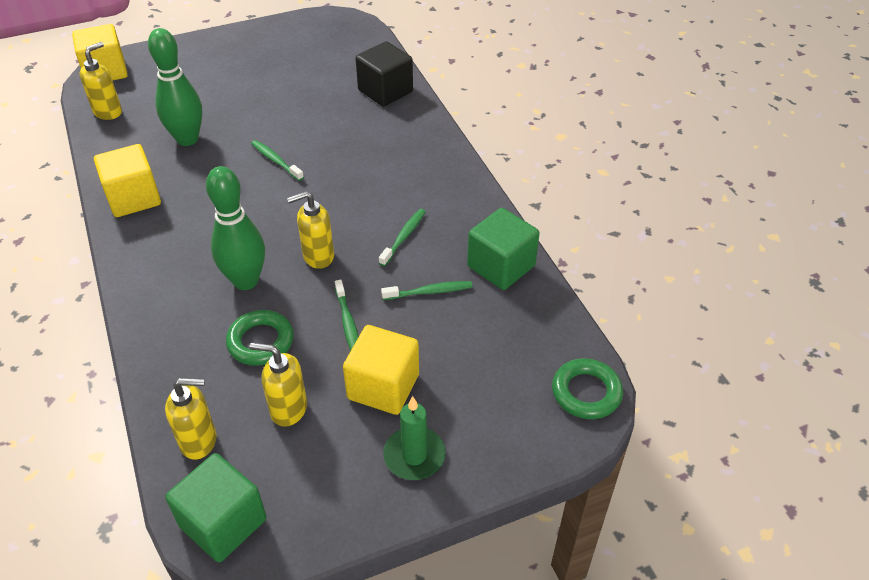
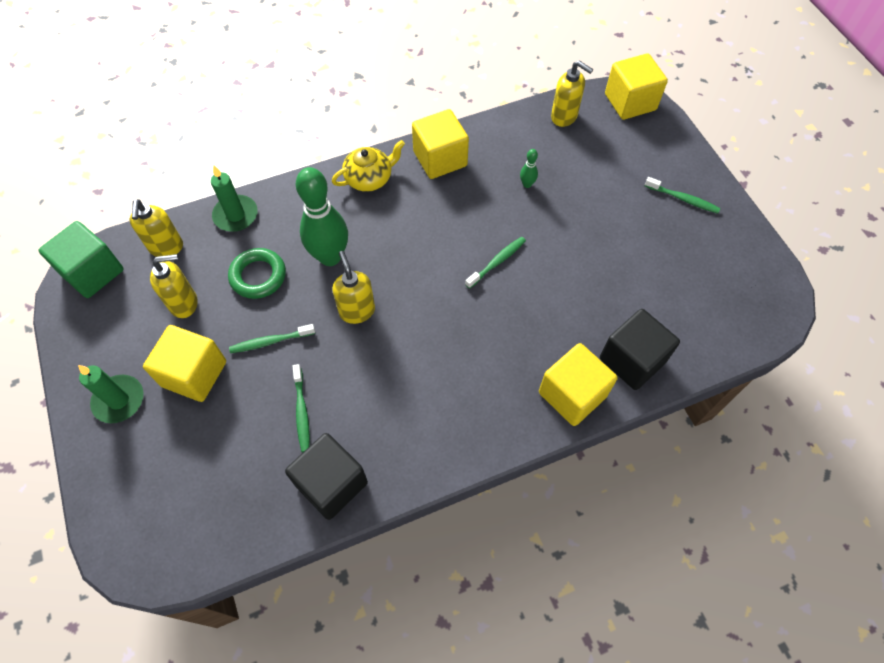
camera: 90 degrees right, 15 degrees up
green bowling pin [148,28,202,146] -> green bowling pin [520,149,538,188], size x0.41
yellow soap dispenser [250,343,307,427] -> yellow soap dispenser turned 60 degrees clockwise [150,254,198,318]
green toothbrush [379,209,426,266] -> green toothbrush moved to [645,177,720,214]
green cube [467,208,540,290] -> black cube [285,433,368,520]
green ring [552,358,623,419] -> none
none -> green candle [211,165,258,232]
none -> yellow teapot [332,140,405,192]
none -> yellow cube [539,343,618,426]

